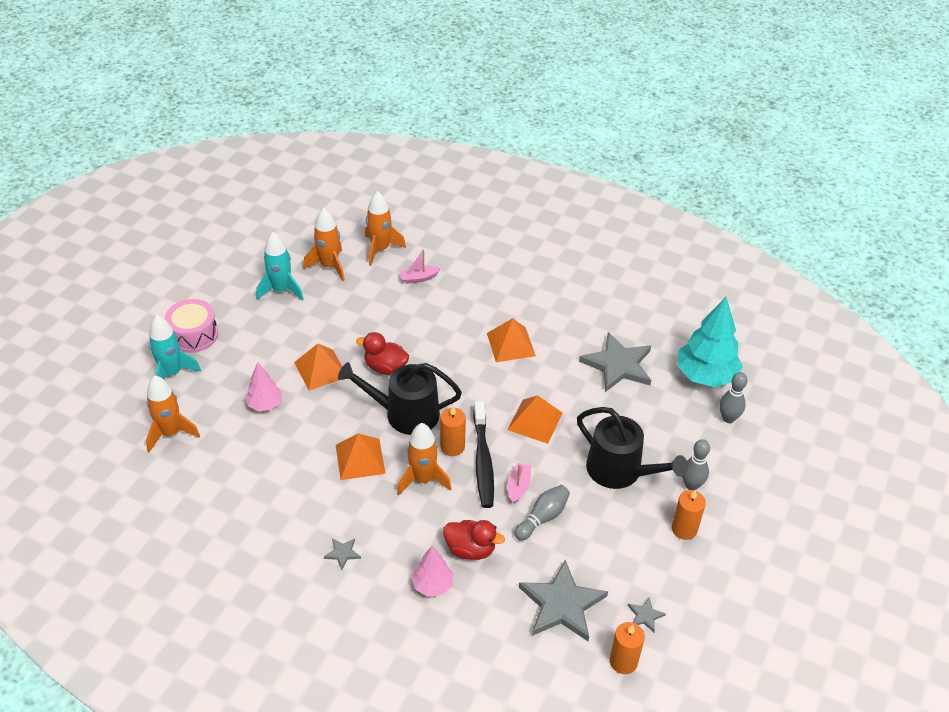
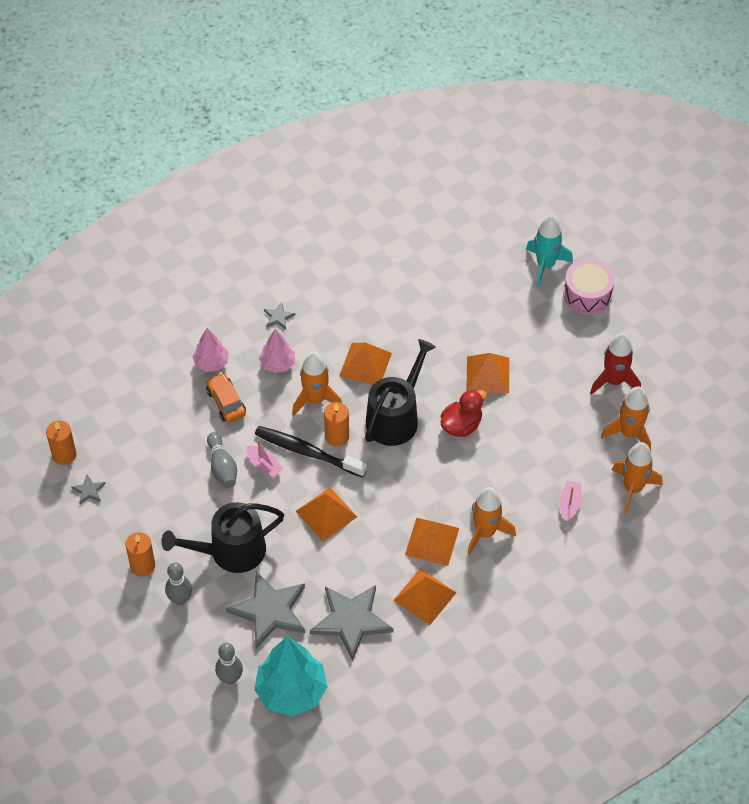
camera: 120 degrees right, 10 degrees up
orange rocket [146,376,200,452] -> orange rocket moved to [468,487,516,555]
pink tree [245,362,282,411] -> pink tree moved to [259,329,295,373]
turquoise rocket [256,232,304,301] -> red rocket [590,333,641,395]
red duck [443,520,505,560] -> orange car [206,373,246,423]
grey star [519,560,608,641] -> grey star moved to [226,571,305,649]
none -> orange pyramid [393,569,457,625]

